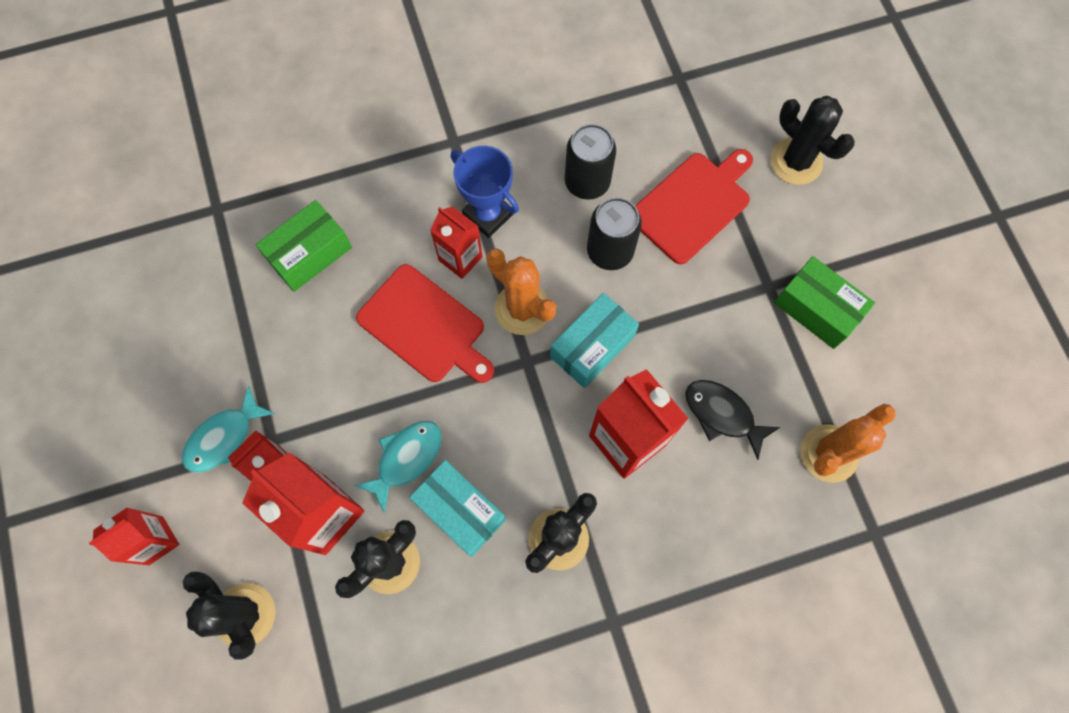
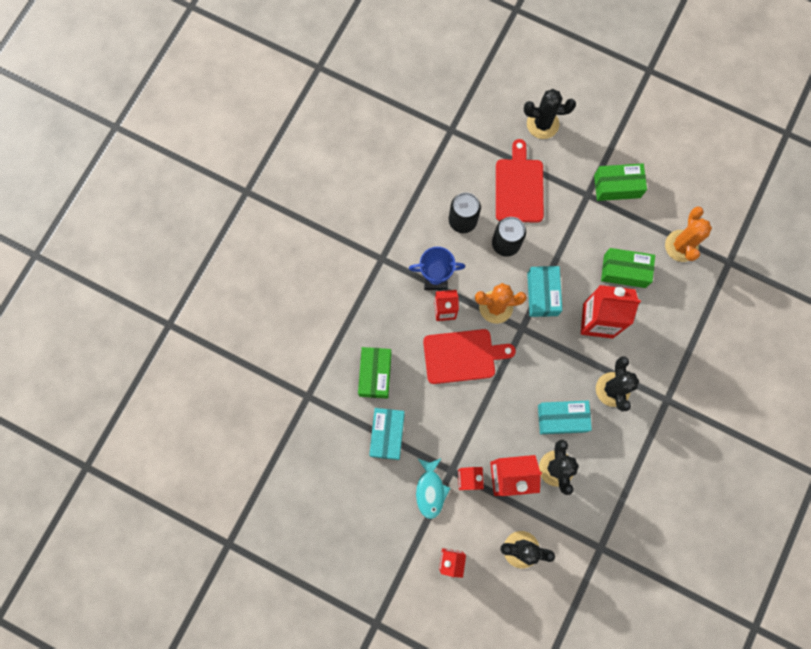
camera: 45 degrees left, 5 degrees up
turquoise fish [354,421,442,513] -> none
black fish [685,380,780,460] -> green box [601,248,655,288]
none -> turquoise box [369,408,405,460]

